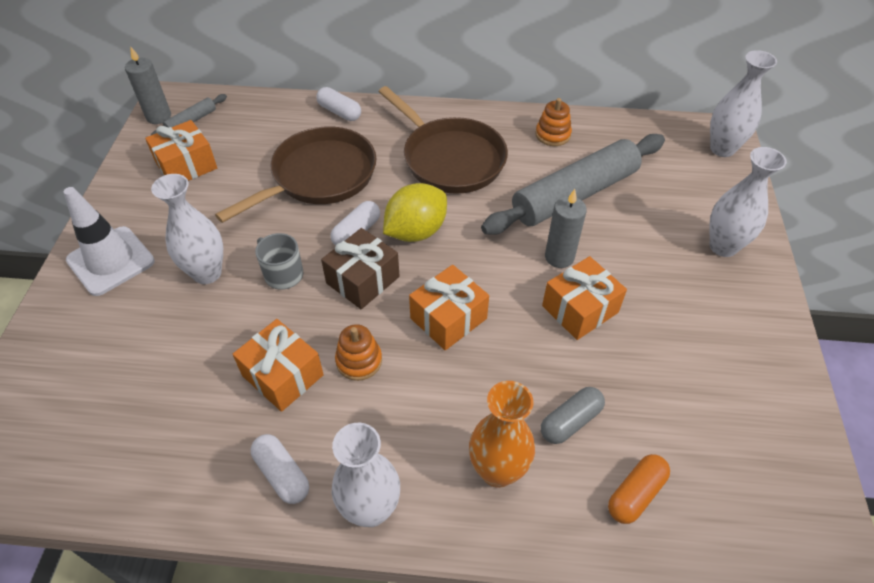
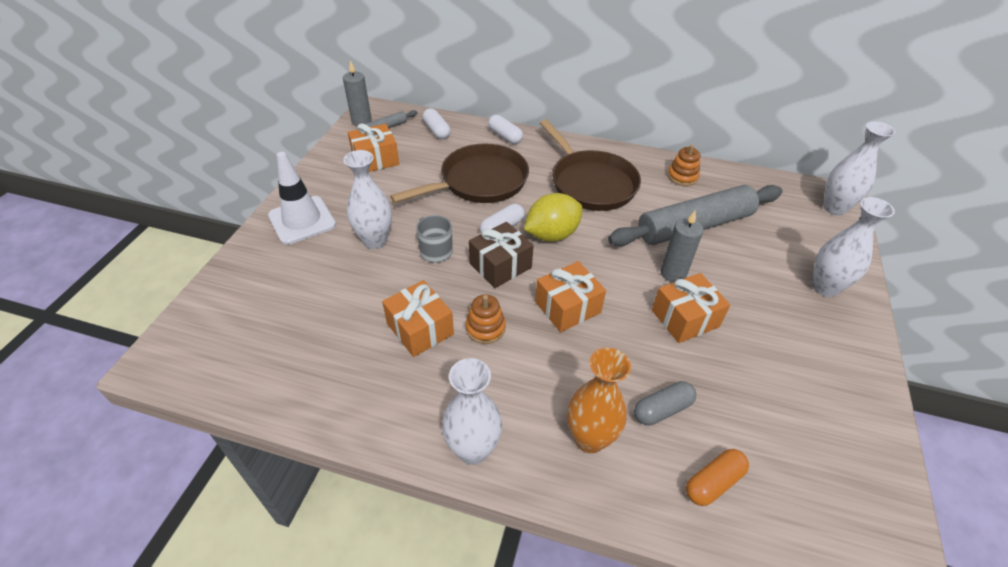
camera: 10 degrees right, 5 degrees down
white capsule [251,434,309,504] -> white capsule moved to [423,108,451,139]

